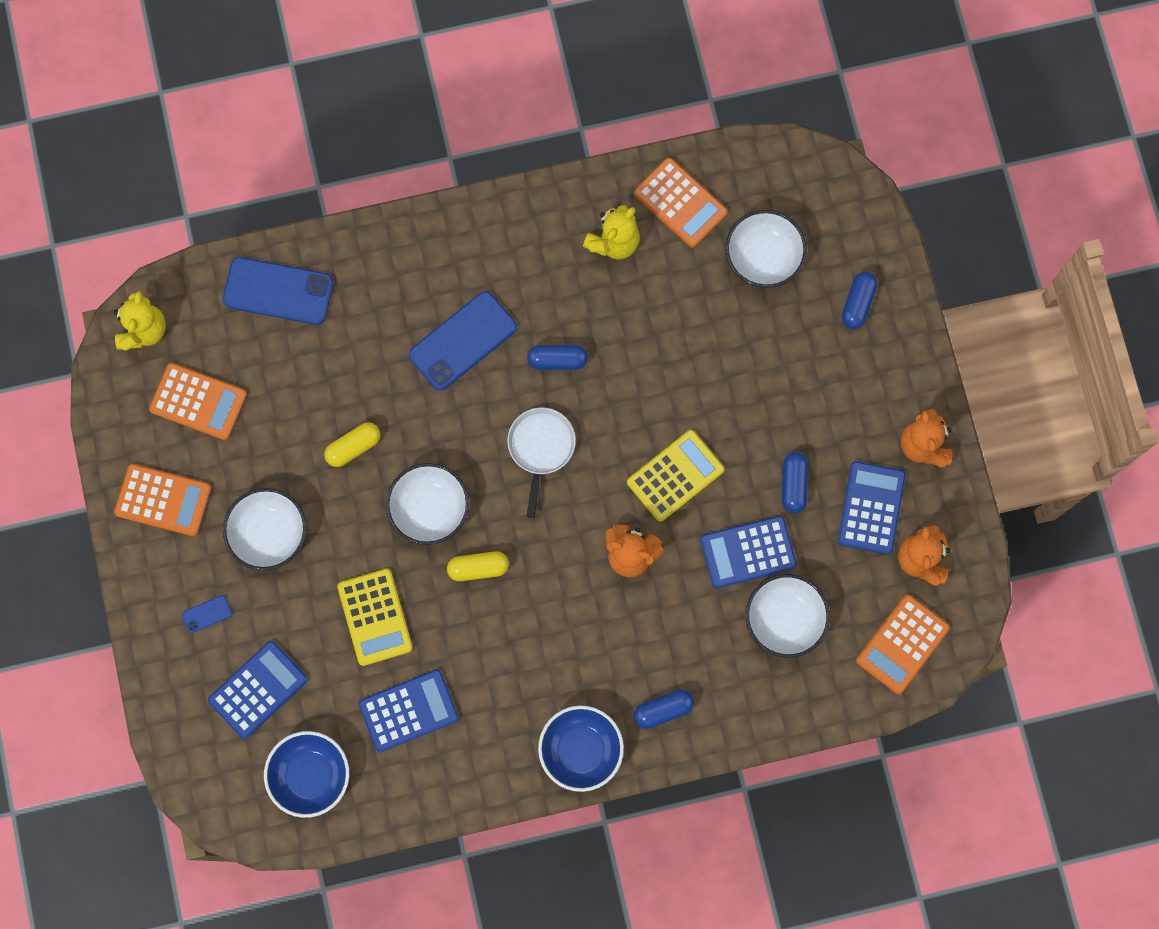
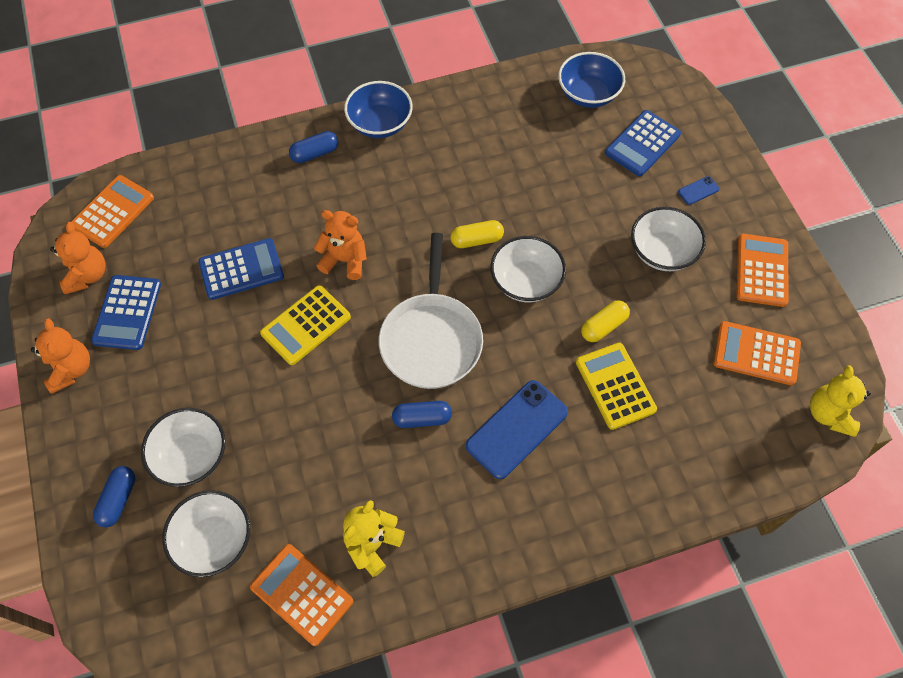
camera: 175 degrees right, 15 degrees down
orange calculator [114,464,212,536] -> orange calculator turned 90 degrees clockwise [736,234,788,307]
blue phone [223,257,333,325] -> none
yellow calculator [337,569,413,666] -> yellow calculator moved to [576,343,657,430]
blue calculator [359,670,459,752] -> none
white pan [507,407,576,518] -> white pan [379,233,483,389], size x1.63
white bowl [746,574,830,658] -> white bowl moved to [141,408,225,487]
blue capsule [782,452,808,513] -> none

